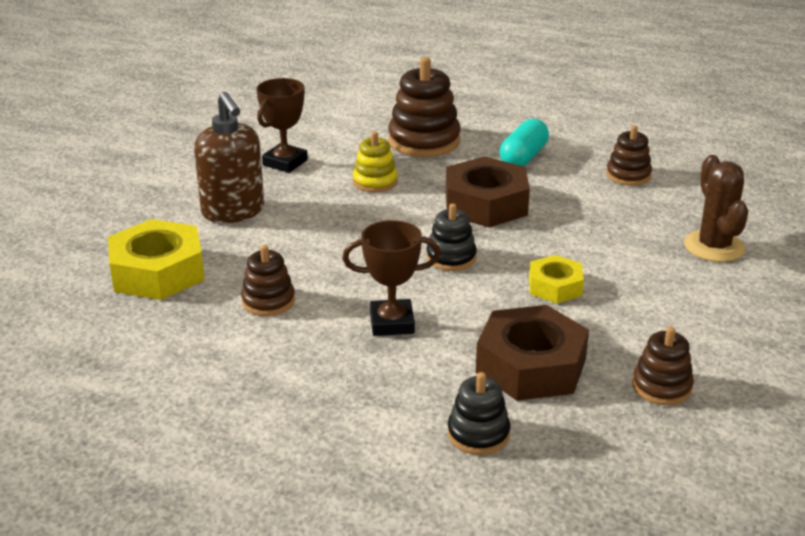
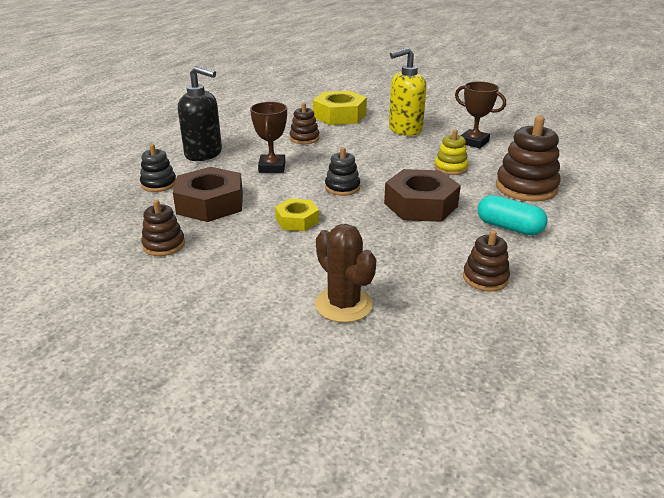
camera: 95 degrees right, 0 degrees up
brown soap dispenser [194,92,264,223] -> yellow soap dispenser [389,47,426,136]
brown cactus [684,155,748,262] -> brown cactus turned 60 degrees clockwise [315,224,376,323]
none -> black soap dispenser [178,66,222,161]

